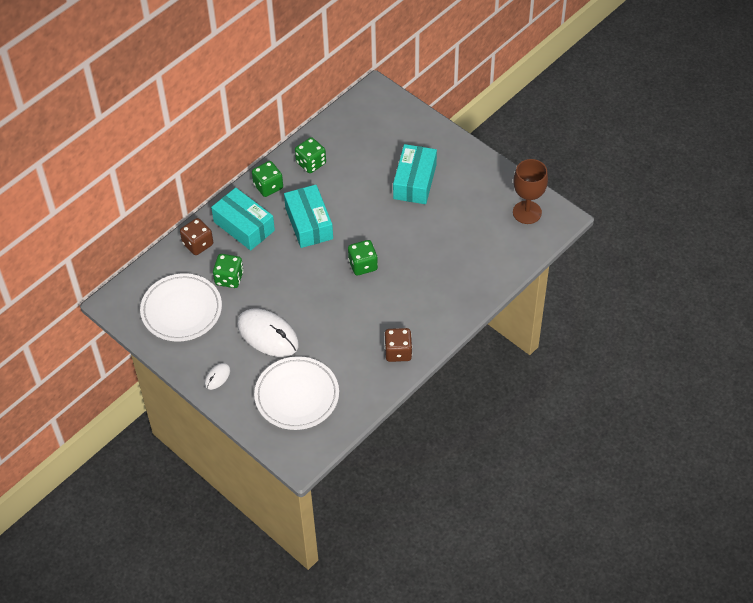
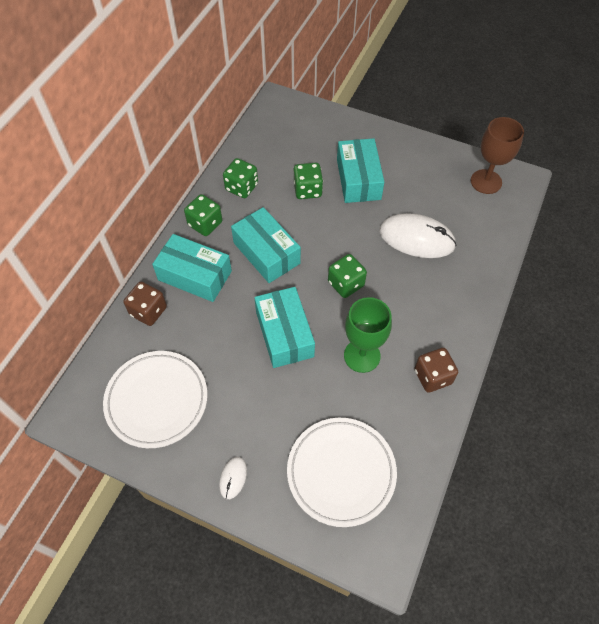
camera: 20 degrees left, 5 degrees up
green dice [213,254,243,288] -> green dice moved to [294,163,323,199]
white mouse [237,309,299,357] -> white mouse moved to [379,213,457,258]
none -> turquoise box [254,287,315,368]
none -> green goblet [344,297,392,373]

